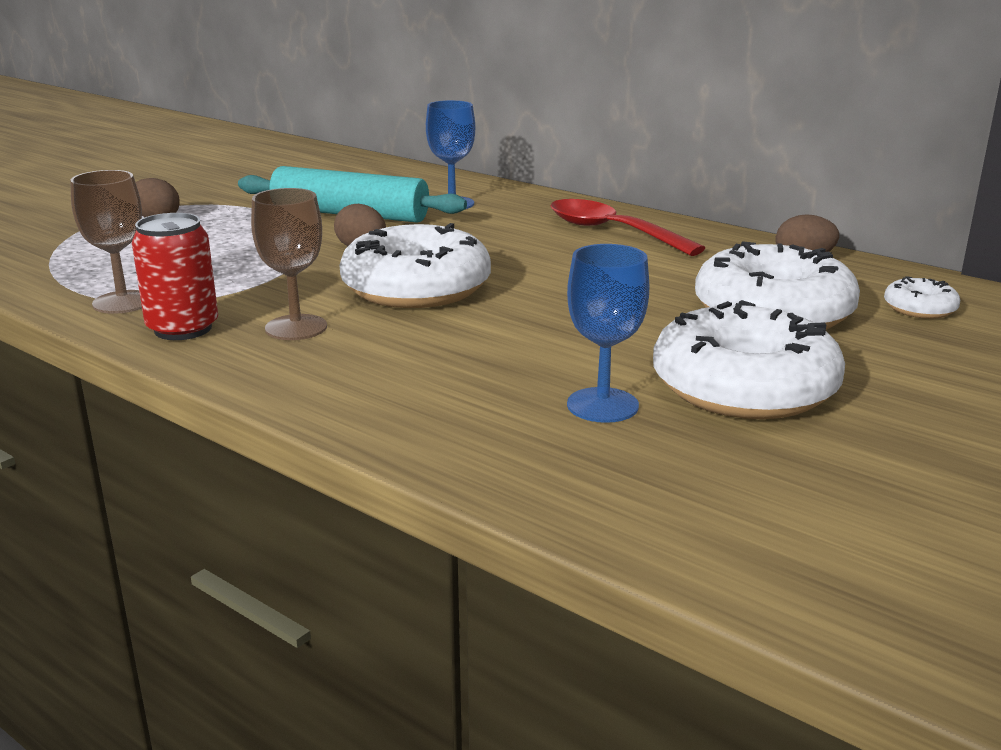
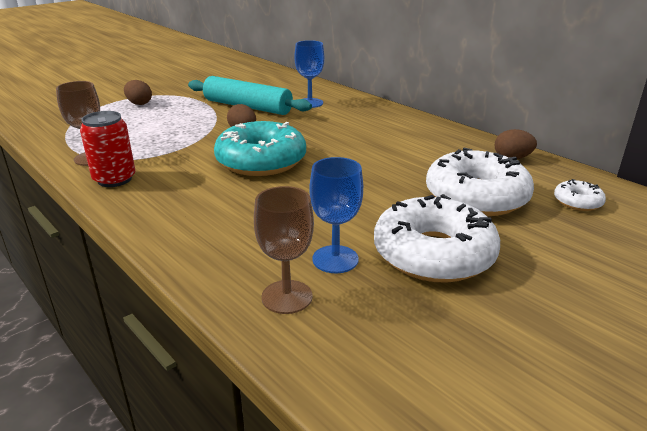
camera: 10 degrees right, 5 degrees up
brown goblet [251,188,327,340] -> brown goblet moved to [254,186,314,314]
white donut [340,223,491,308] -> turquoise donut [214,121,306,176]
red spoon [551,199,705,256] -> none

